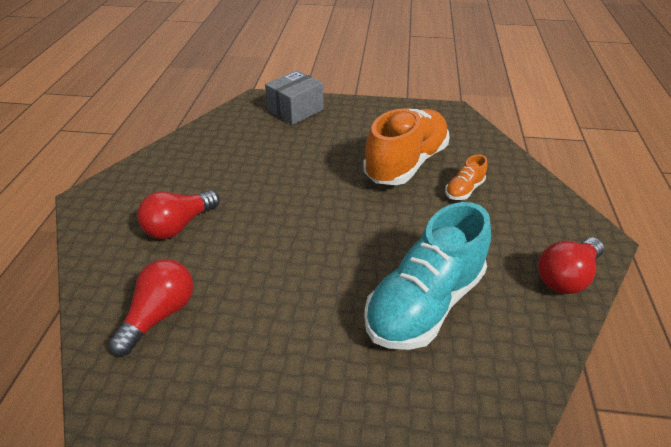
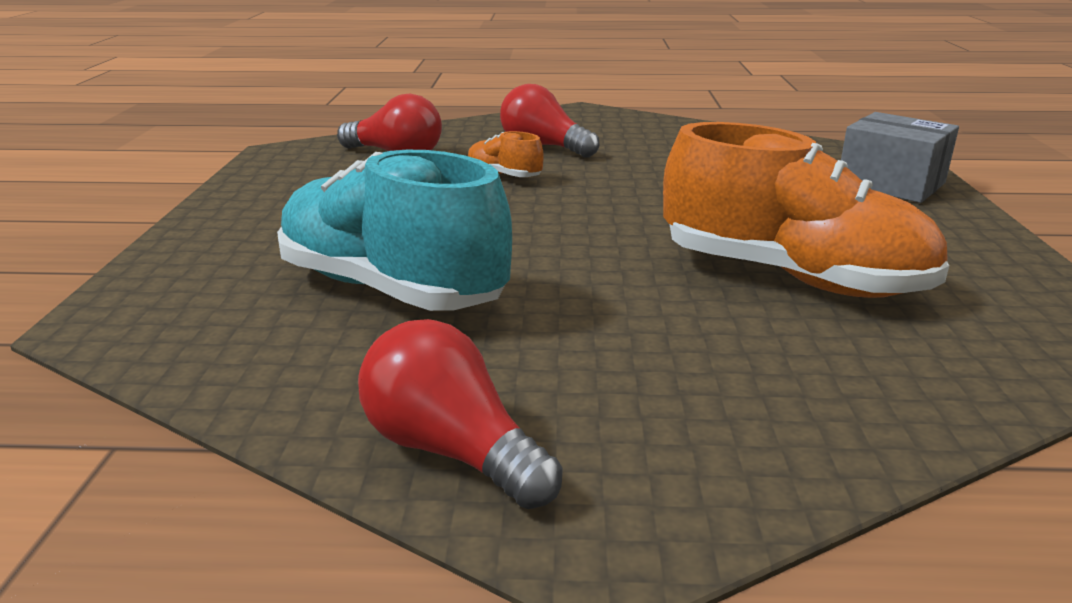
camera: 85 degrees right, 15 degrees down
orange shoe [445,154,487,200] -> orange shoe moved to [468,131,544,177]

